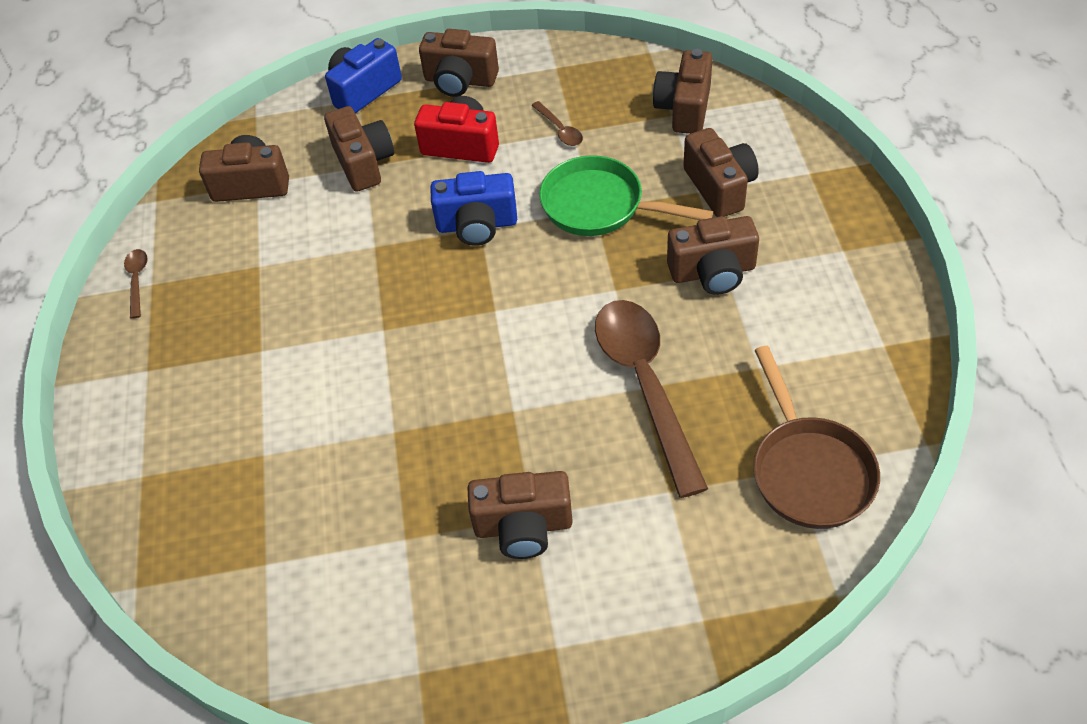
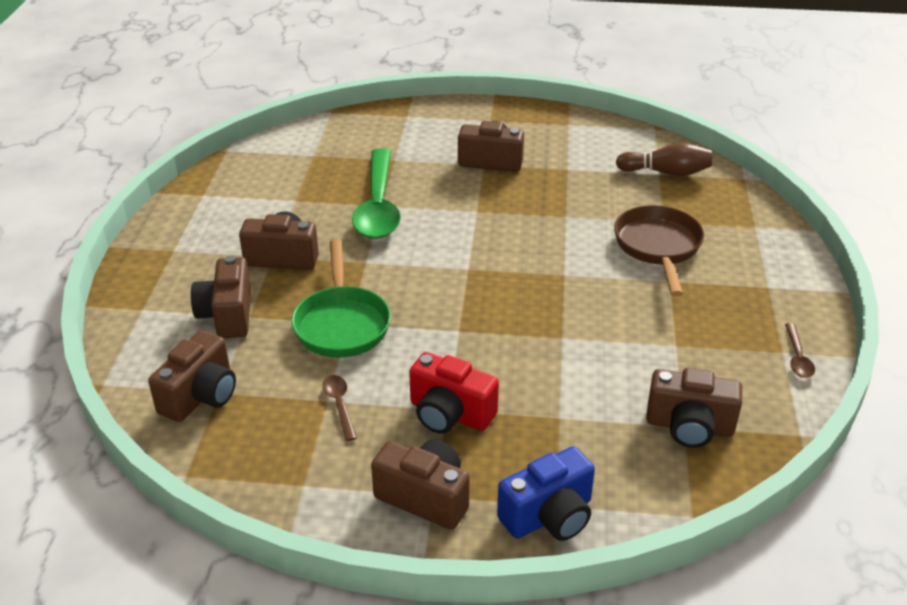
camera: 170 degrees left, 15 degrees down
brown camera [324,106,394,192] -> none
blue camera [430,171,517,246] -> none
green pan [539,155,713,236] -> green pan turned 45 degrees clockwise [291,239,391,358]
brown spoon [595,300,708,498] -> green spoon [352,148,401,239]
brown pan [753,346,880,529] -> brown pan moved to [614,205,704,297]
none -> brown bowling pin [616,142,712,176]

